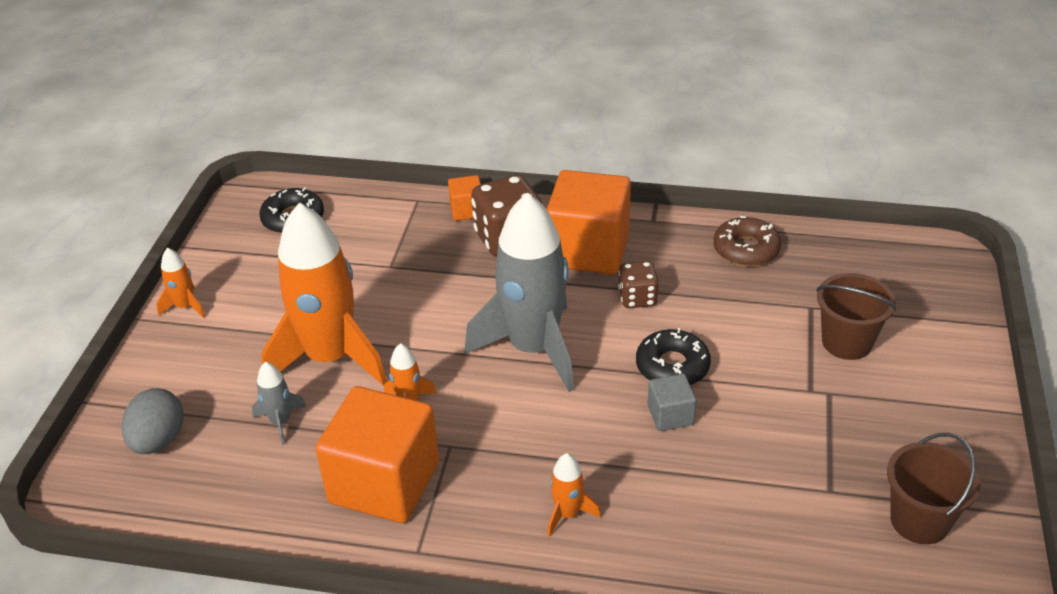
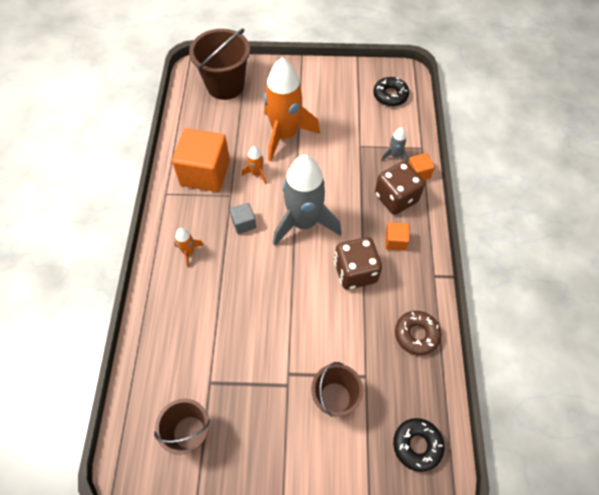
camera: 80 degrees right, 20 degrees up
grey egg [121,388,184,454] -> brown bucket [189,29,250,100]
orange rocket [157,248,205,318] -> none
grey rocket [252,362,306,445] -> grey rocket moved to [381,127,408,163]
orange cube [547,170,631,275] -> orange cube [385,222,409,251], size x0.46
brown dice [618,261,659,308] -> brown dice [334,237,382,290], size x1.74
black donut [636,328,711,385] -> black donut moved to [393,418,444,472]
grey cube [647,374,697,431] -> grey cube moved to [230,203,256,234]

